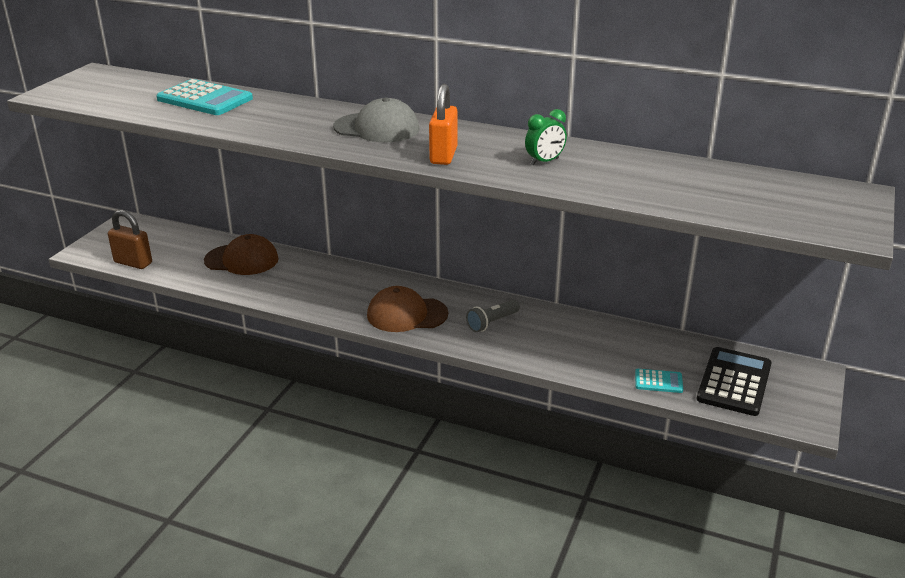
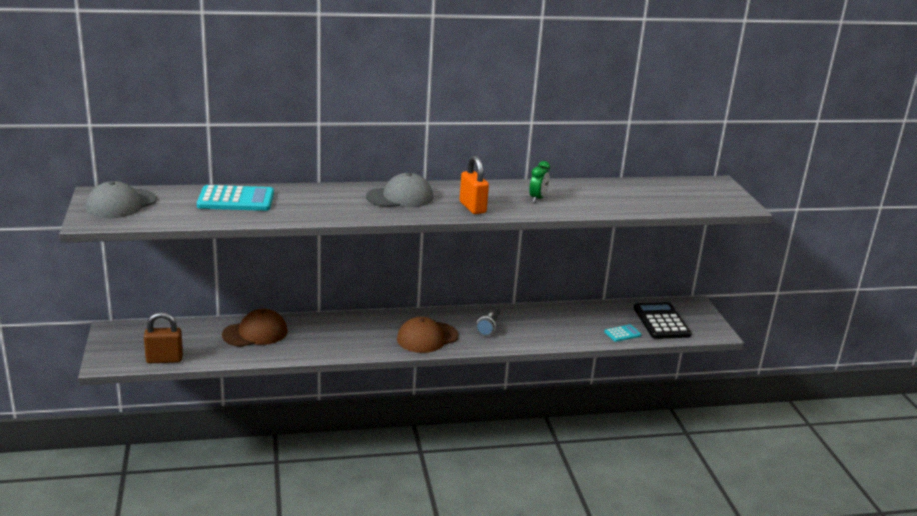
camera: 35 degrees left, 5 degrees down
none -> grey cap [86,181,157,218]

